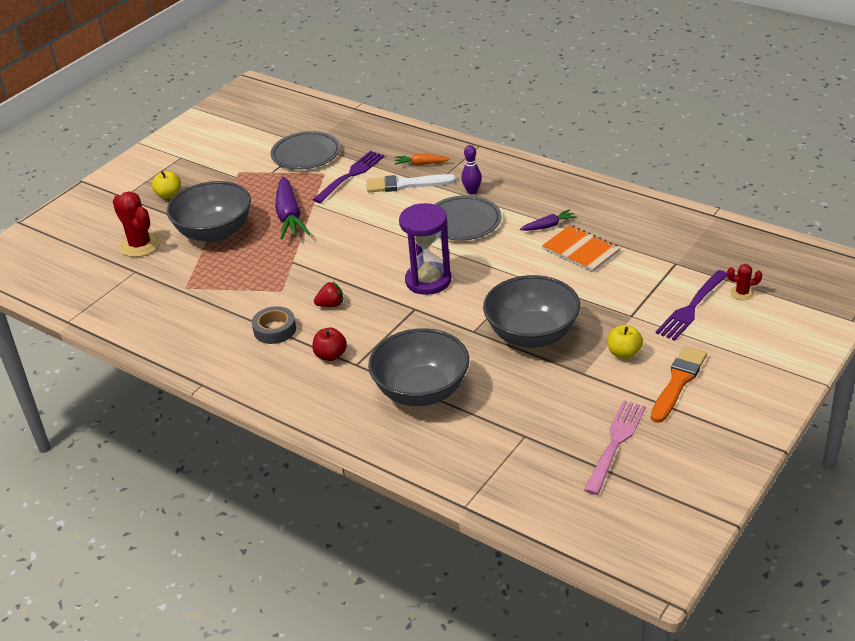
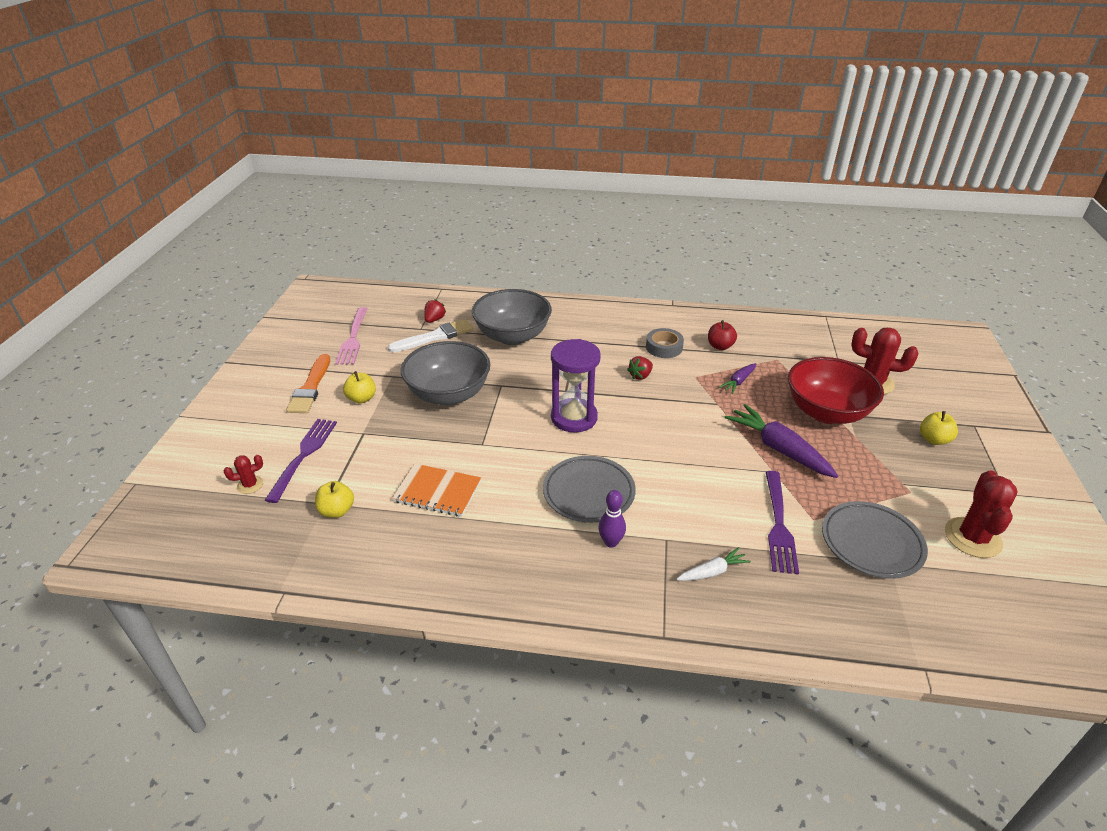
camera: 150 degrees right, 0 degrees up
grey bowl [167,181,251,242] -> red bowl [788,357,884,424]
red apple [312,328,347,361] -> red apple moved to [708,320,737,350]
white brush [367,174,456,192] -> white brush moved to [388,319,473,352]
orange carrot [395,154,450,165] -> white carrot [676,547,751,581]
purple carrot [520,209,577,231] -> purple carrot moved to [719,363,756,394]
none -> yellow apple [315,481,354,518]
none -> red strawberry [424,299,446,323]
none -> red cactus [945,470,1018,558]

